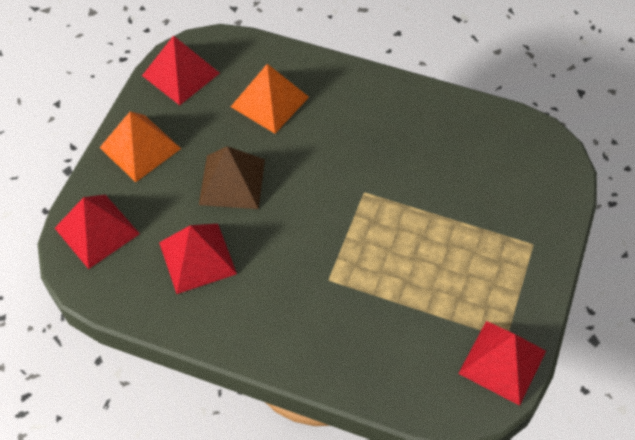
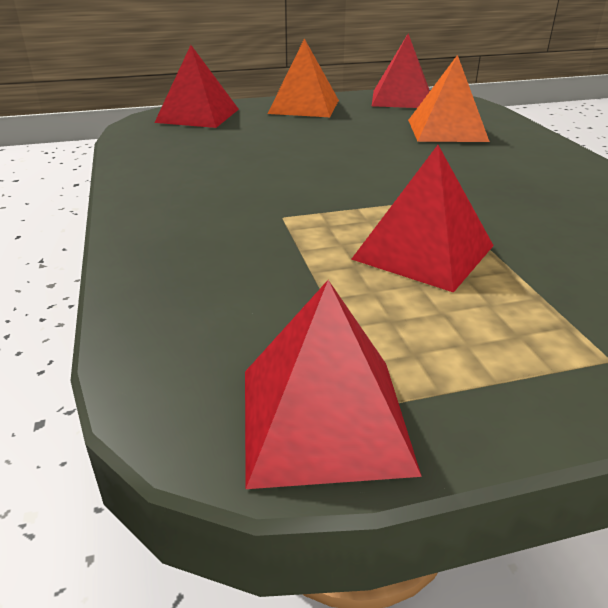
camera: 55 degrees right, 25 degrees down
red pyramid [159,224,237,294] -> red pyramid moved to [351,145,494,293]
brown pyramid [199,146,265,209] -> none

